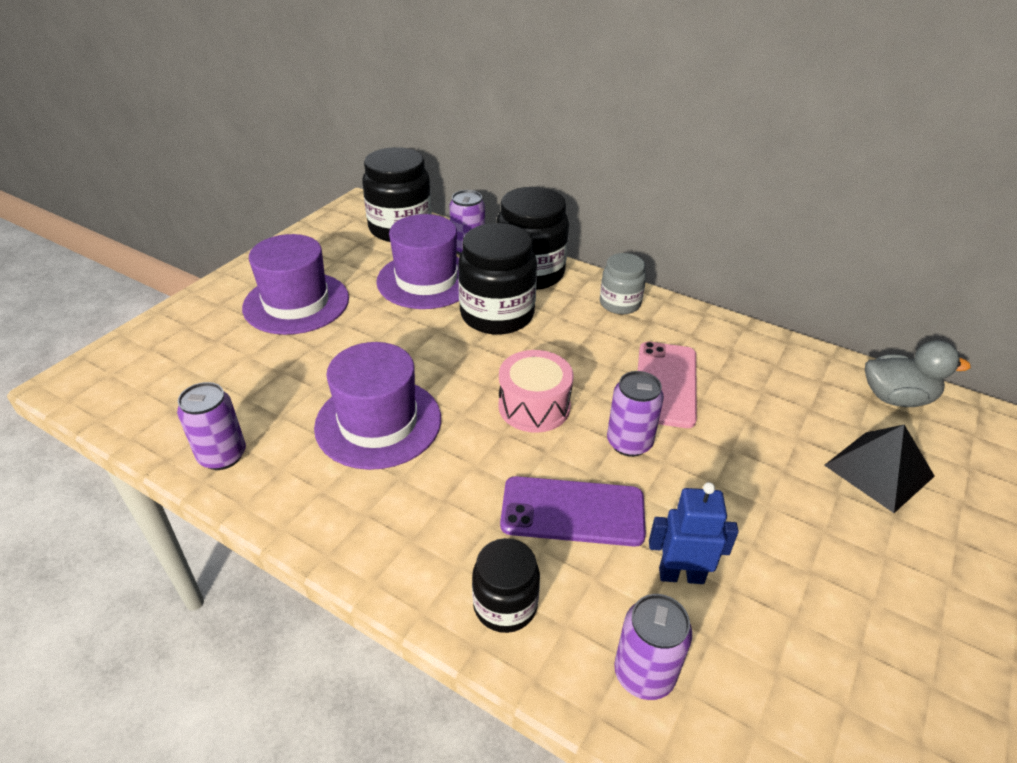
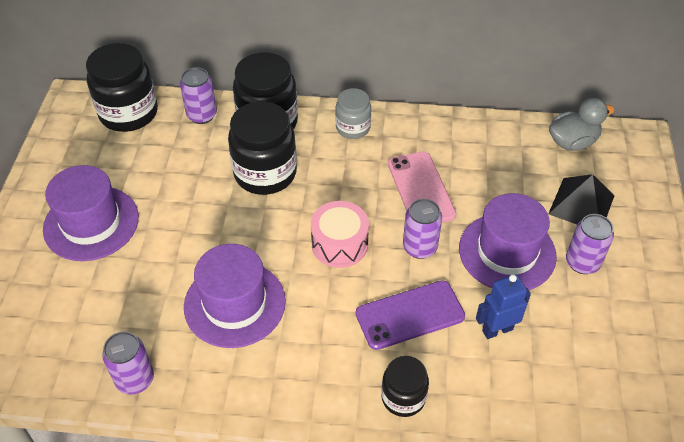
camera: 25 degrees left, 10 degrees up
purple hat [376,214,459,309] -> purple hat moved to [459,193,557,290]
purple can [614,594,692,700] -> purple can moved to [566,214,614,274]

